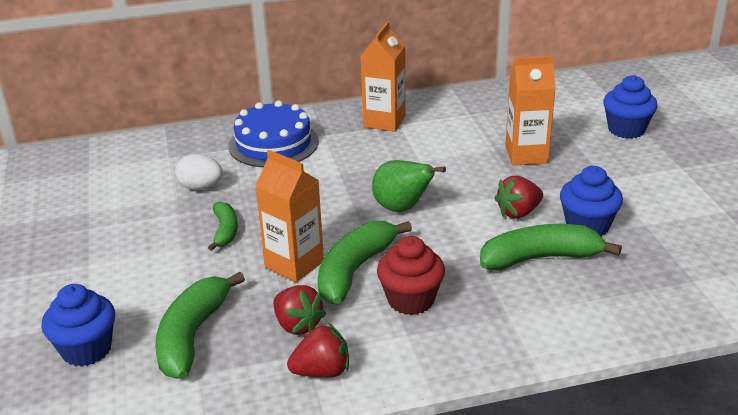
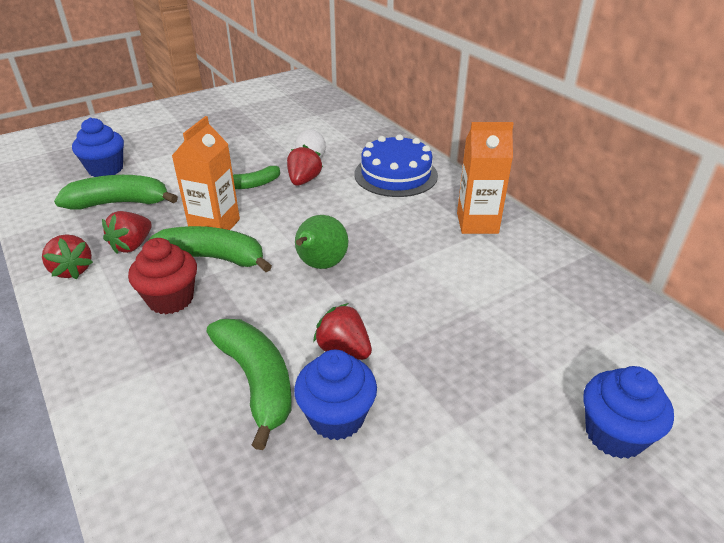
camera: 70 degrees right, 5 degrees up
orange carton [505,56,556,165] -> none
none -> red strawberry [287,145,323,186]

